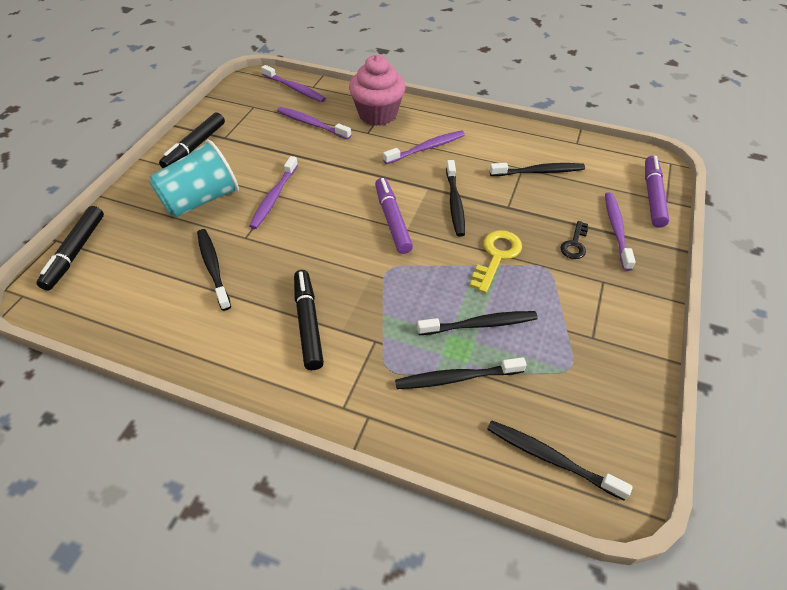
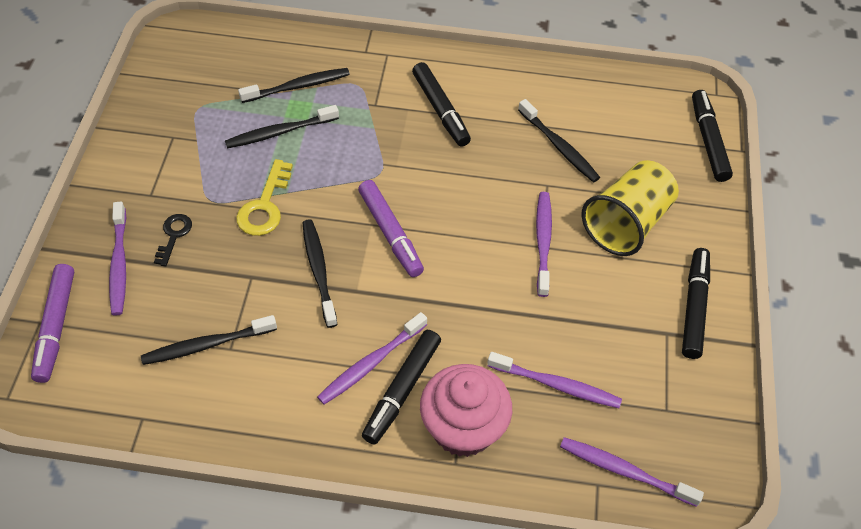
camera: 165 degrees right, 5 degrees up
turquoise cup [149,139,239,217] -> yellow cup [582,160,679,256]
black toothbrush [487,420,633,501] -> none
none -> black marker [362,330,441,445]

